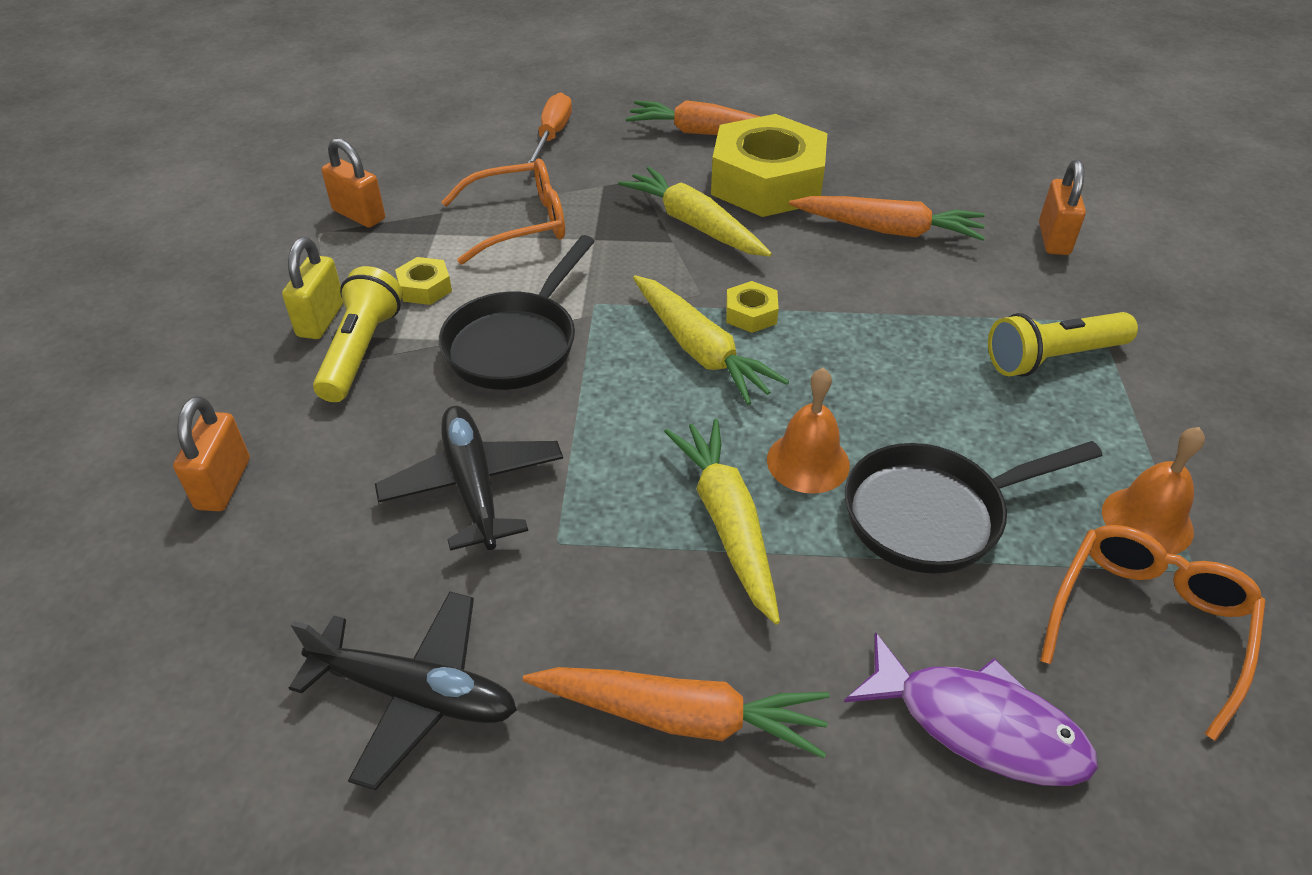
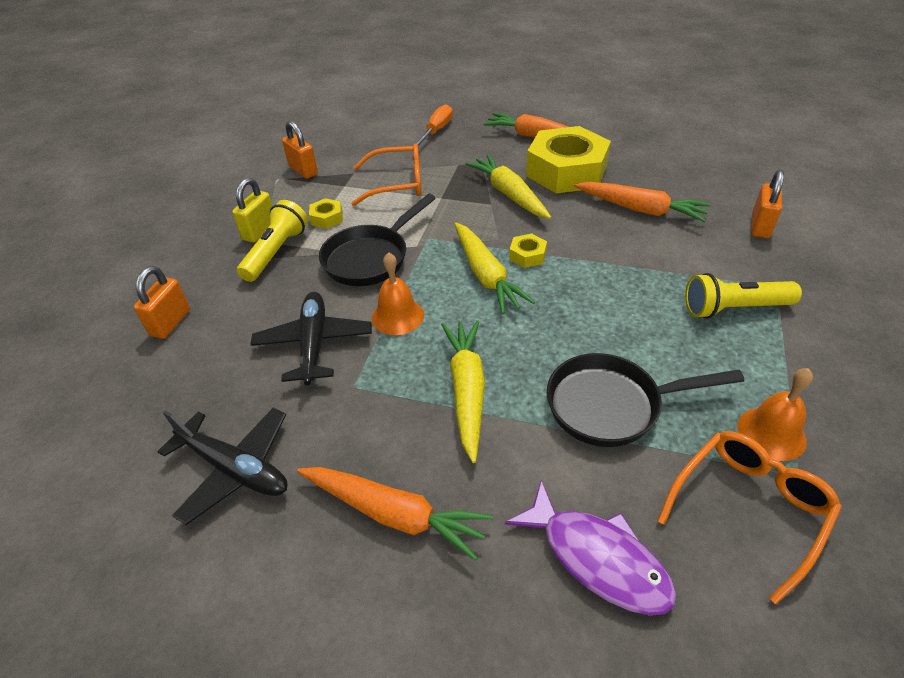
camera: 15 degrees right, 0 degrees up
orange bell [767,368,850,494] -> orange bell moved to [372,252,424,335]

